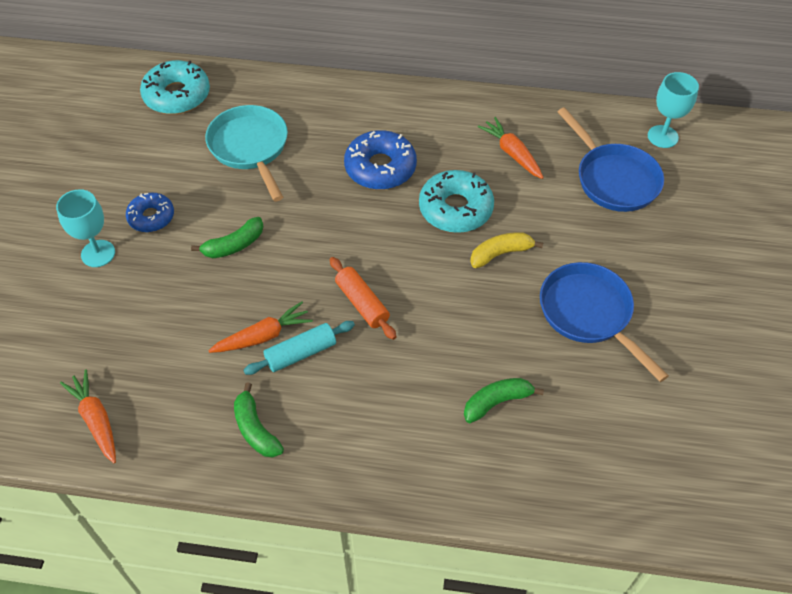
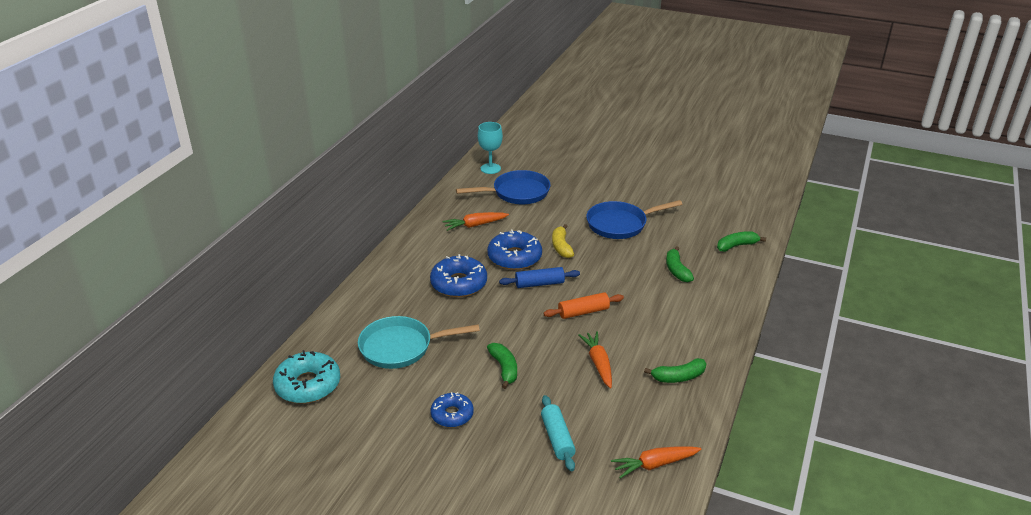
camera: 75 degrees left, 20 degrees down
turquoise goblet [56,189,115,267] -> none
turquoise rolling pin [244,321,355,375] -> turquoise rolling pin moved to [541,395,576,471]
turquoise donut [419,170,494,233] -> blue donut [487,229,542,270]
none -> blue rolling pin [499,267,580,288]
none -> green banana [717,231,766,252]

